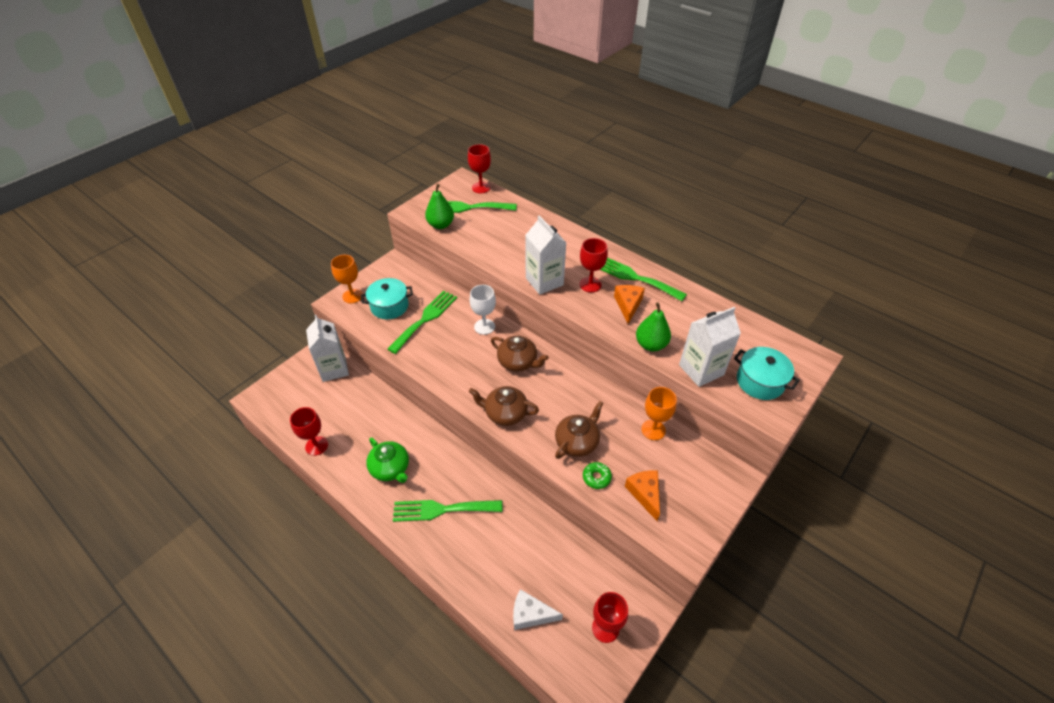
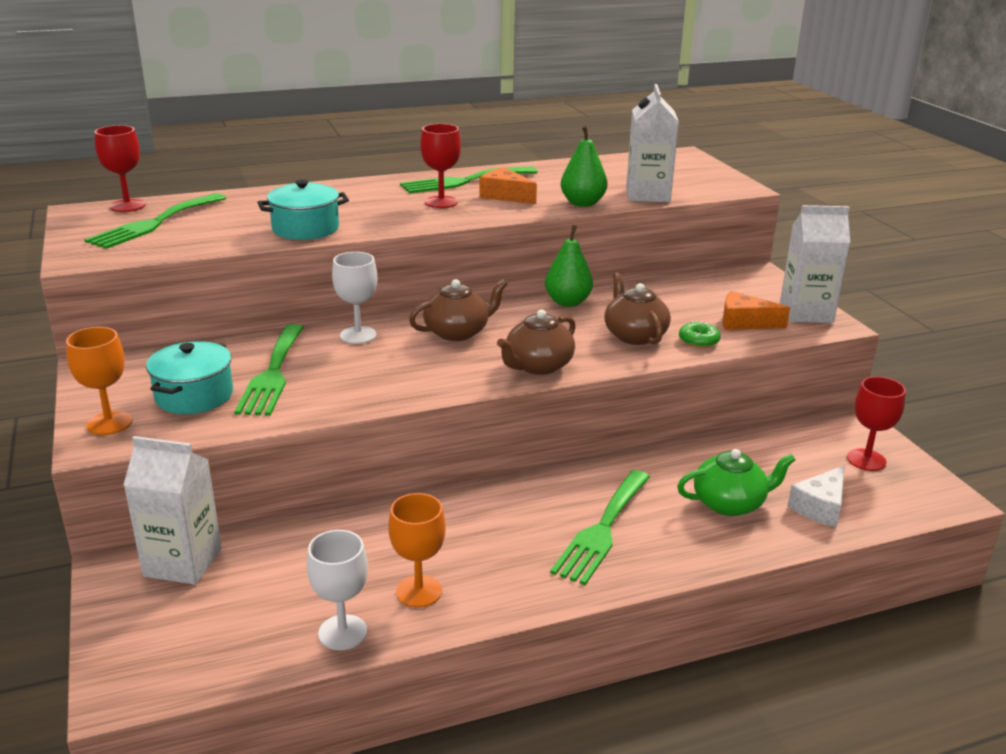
camera: 60 degrees left, 20 degrees down
red goblet [290,407,328,456] -> white goblet [307,530,368,650]
green teapot [366,438,409,483] -> green teapot moved to [677,449,796,516]
green fork [387,291,457,354] -> green fork turned 150 degrees counterclockwise [234,324,304,416]
green pear [425,184,454,229] -> green pear moved to [545,225,593,307]
white carton [525,215,567,295] -> white carton moved to [780,205,850,323]
orange goblet [641,387,677,440] -> orange goblet moved to [388,493,446,608]
turquoise pot [734,347,800,400] -> turquoise pot moved to [257,180,349,240]

